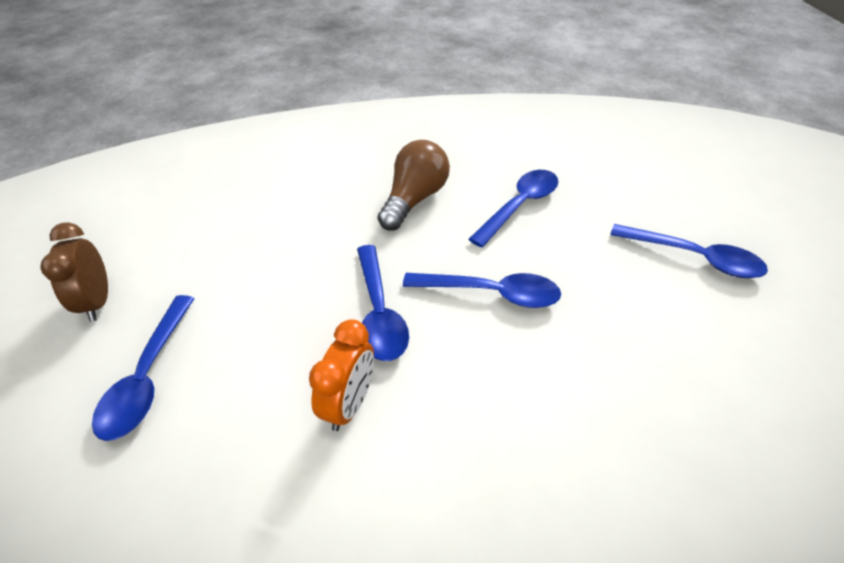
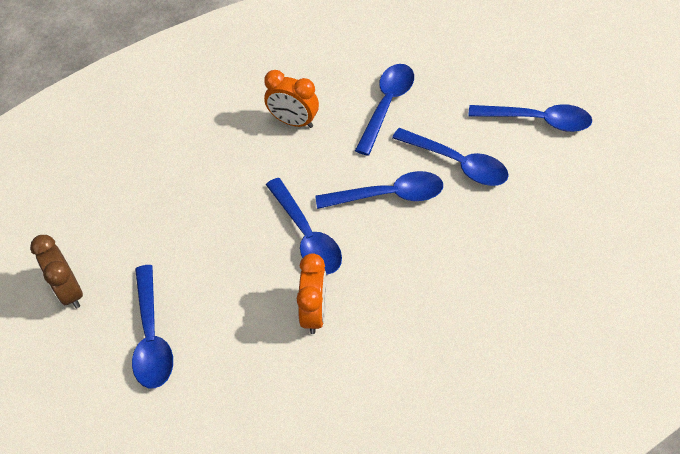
camera: 15 degrees left, 10 degrees up
brown light bulb [378,140,450,231] -> orange clock [264,70,319,128]
none -> blue spoon [392,128,509,186]

